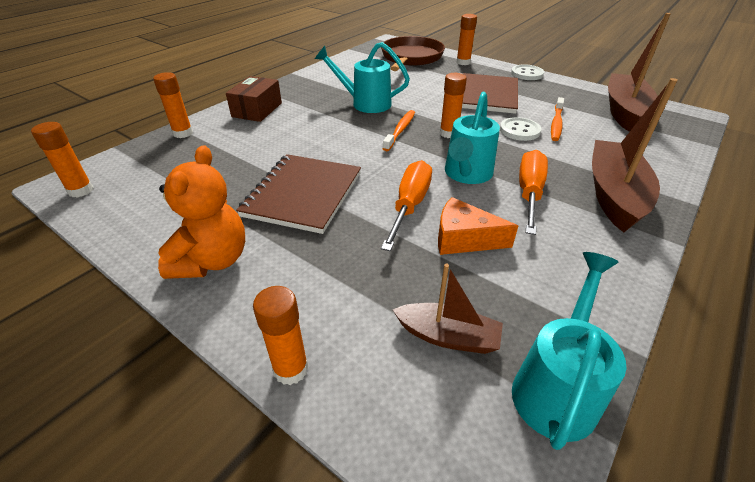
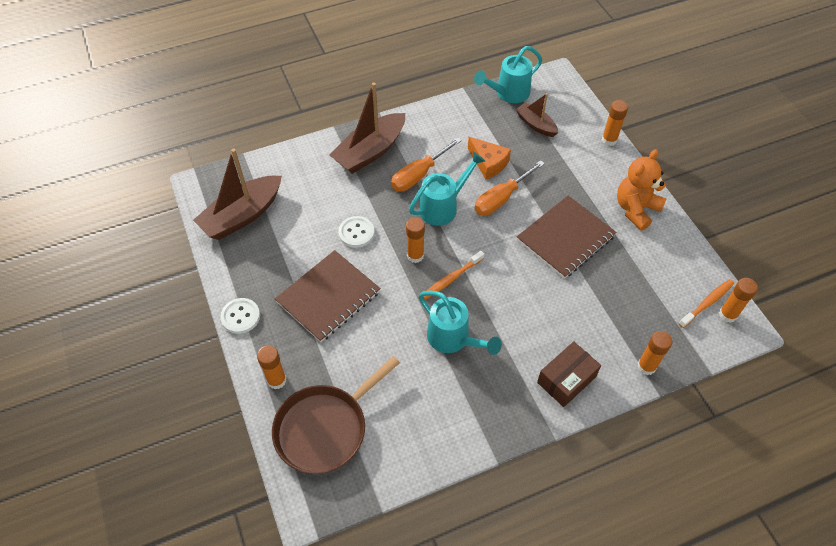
camera: 150 degrees left, 15 degrees up
orange toothbrush [551,97,564,141] -> orange toothbrush moved to [679,279,734,328]

